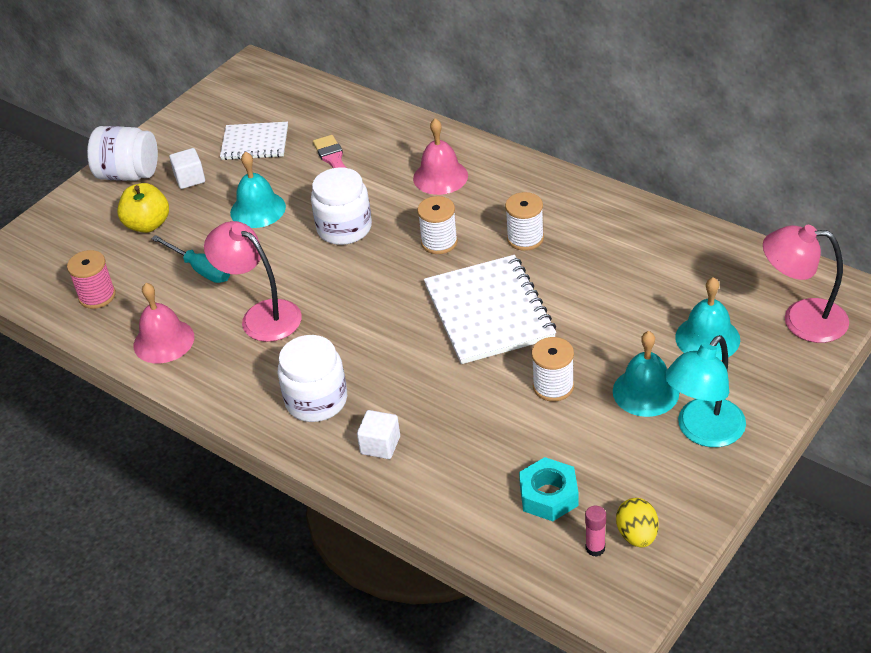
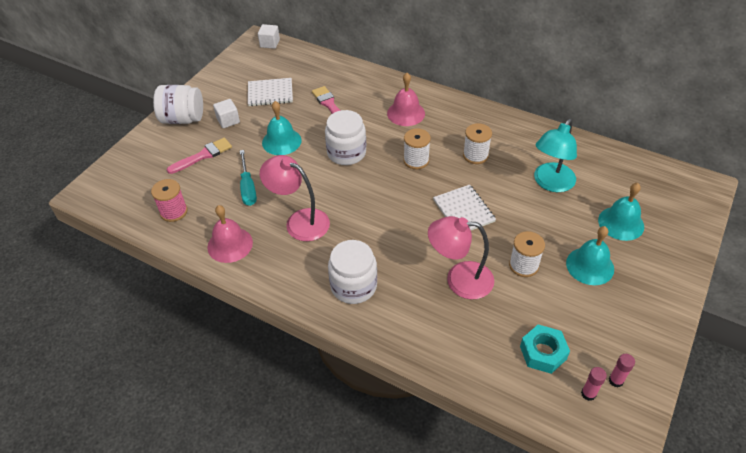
camera: 10 degrees left, 5 degrees up
yellow apple [117,183,169,233] -> pink brush [167,138,232,174]
turquoise screwdriver [151,235,230,283] -> turquoise screwdriver turned 45 degrees clockwise [240,150,257,206]
white cube [357,410,400,459] -> white cube moved to [258,24,280,49]
white notebook [424,255,556,364] -> white notebook [433,185,496,230], size x0.61
yellow egg [616,498,659,547] -> pink glue stick [609,354,635,388]
turquoise lamp [664,335,746,447] -> turquoise lamp moved to [534,119,577,192]
pink lamp [763,225,849,343] -> pink lamp moved to [428,216,494,299]

